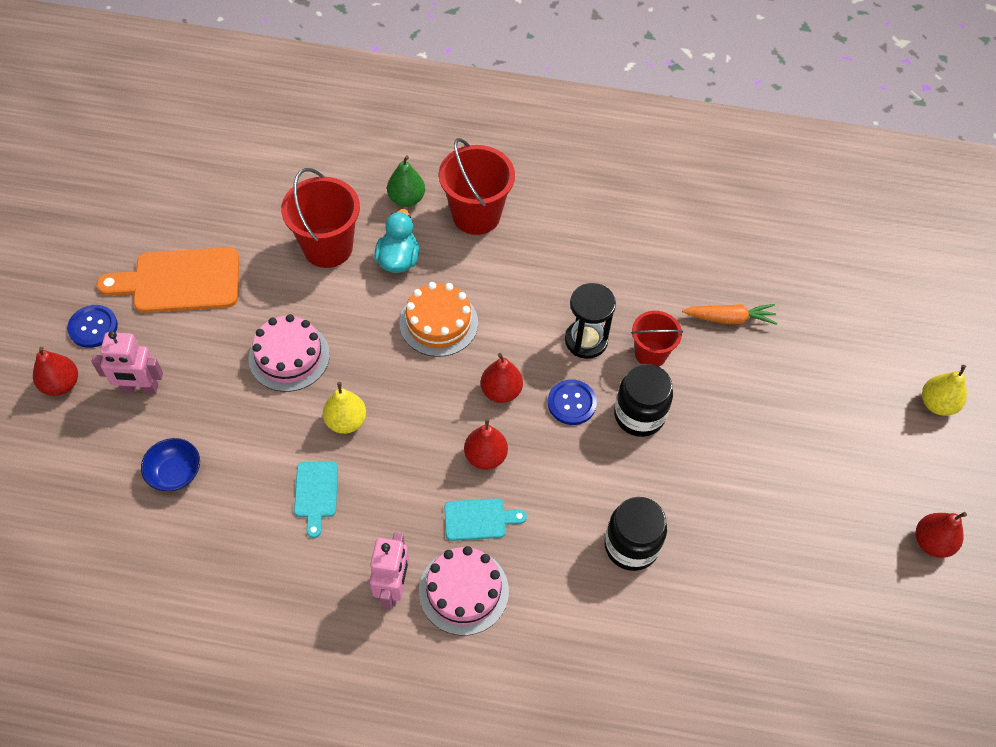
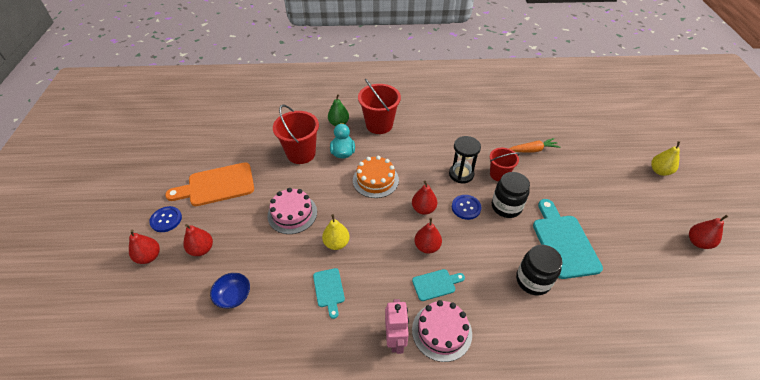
camera: 10 degrees left, 10 degrees down
pink robot [91,331,163,394] -> red pear [183,224,213,256]
none -> turquoise cutting board [533,199,603,279]

